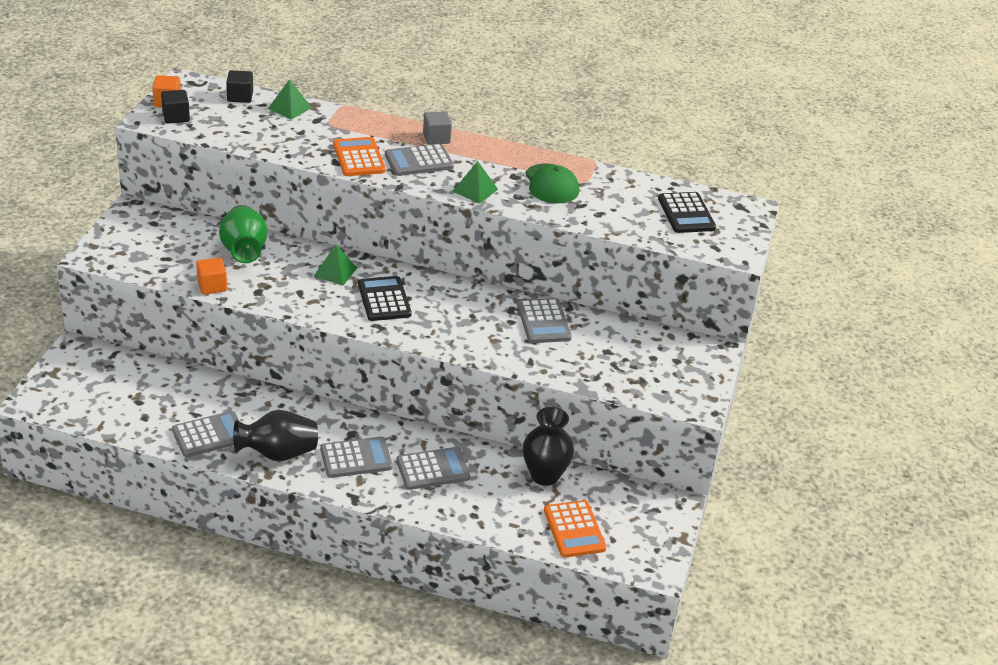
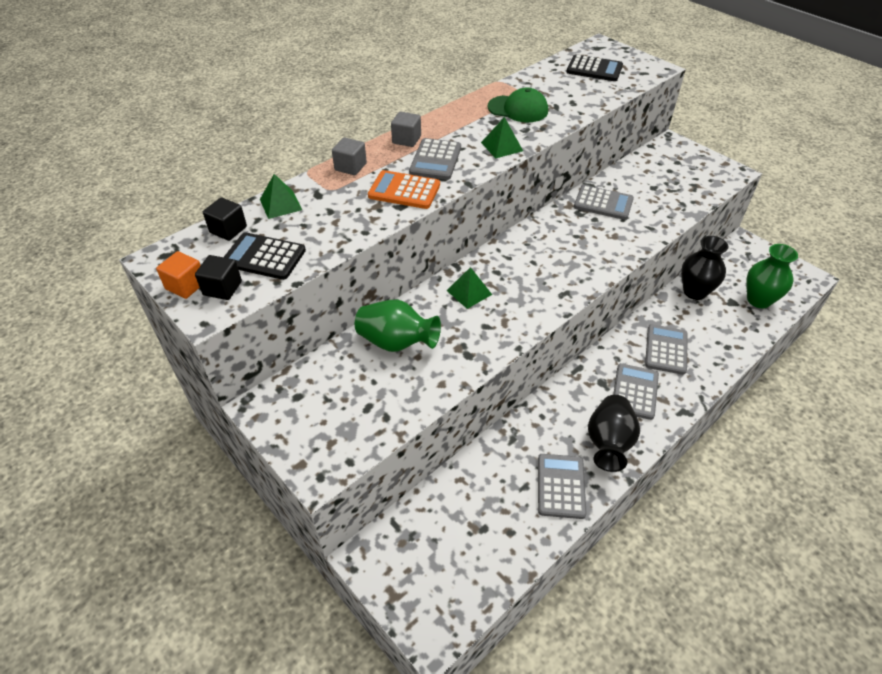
camera: 55 degrees left, 10 degrees up
orange cube [196,258,227,295] -> none
black calculator [358,276,412,321] -> black calculator moved to [224,232,306,280]
orange calculator [544,500,607,558] -> green vase [746,244,798,308]
none -> grey cube [332,137,367,175]

